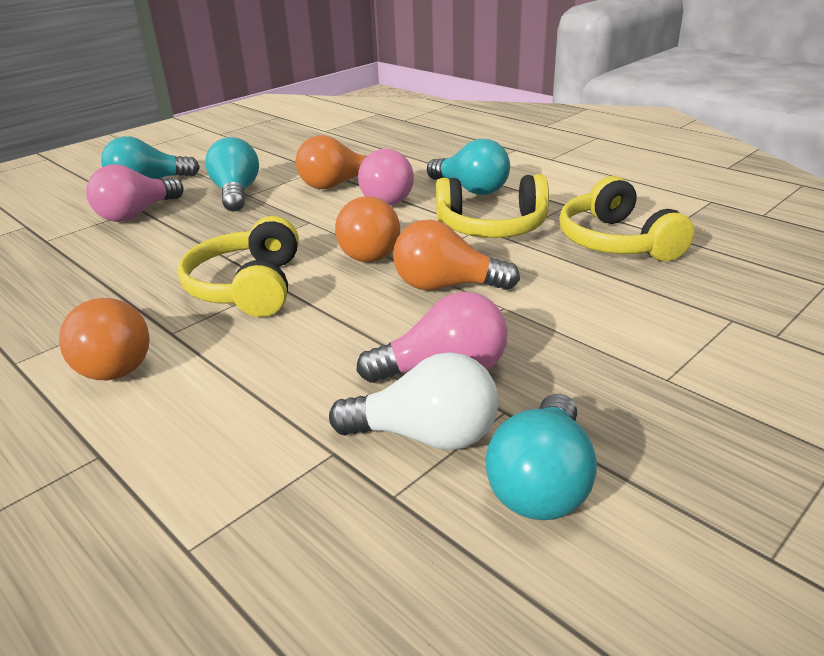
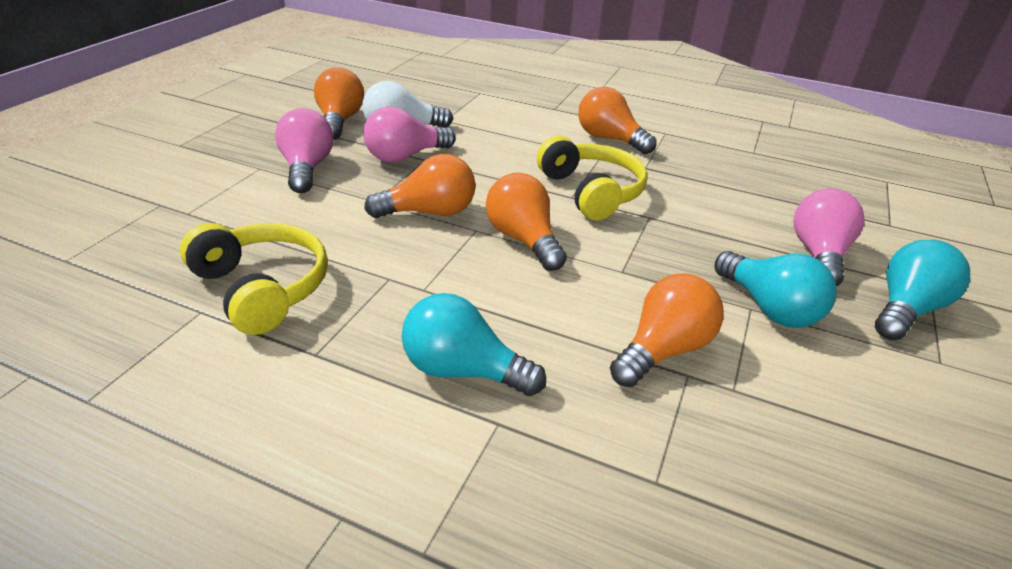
camera: 155 degrees right, 5 degrees up
pink light bulb [358,149,414,206] -> pink light bulb moved to [275,108,333,193]
yellow headphones [436,174,549,238] -> none
turquoise light bulb [485,394,597,520] -> orange light bulb [314,67,364,140]

